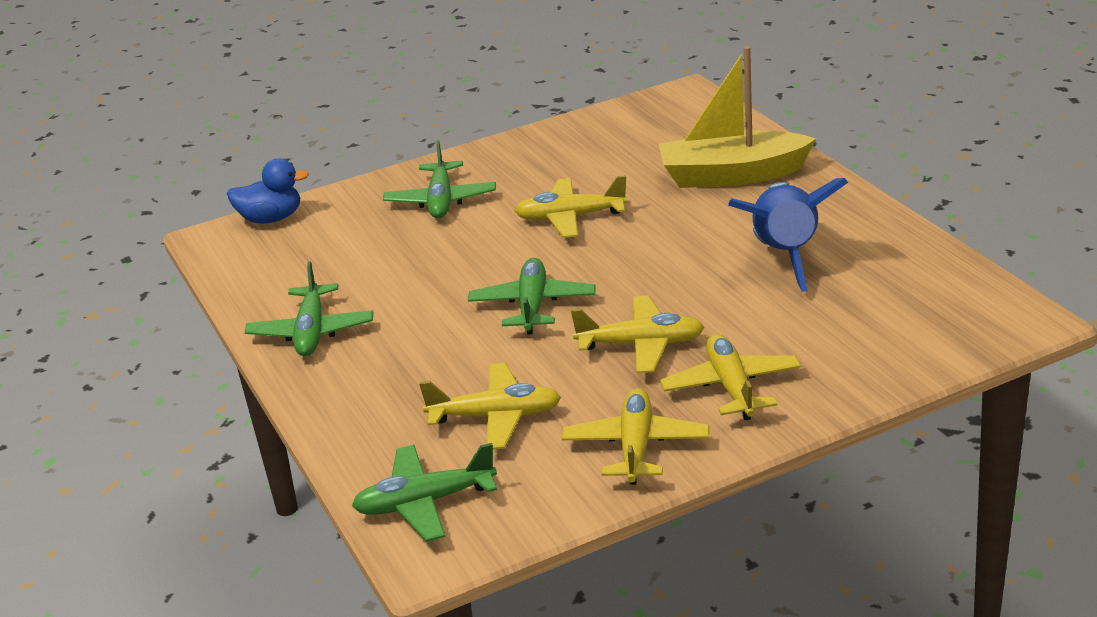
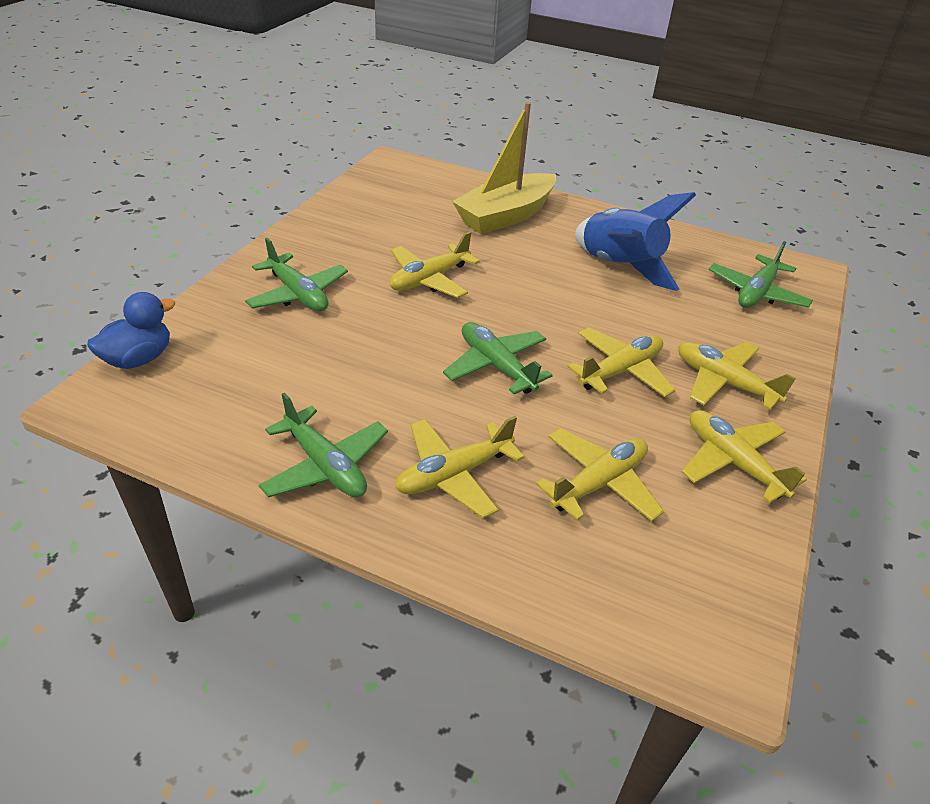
camera: 45 degrees left, 10 degrees up
green plane [352,443,497,542] -> green plane moved to [708,241,813,308]
none -> yellow plane [395,416,524,518]

